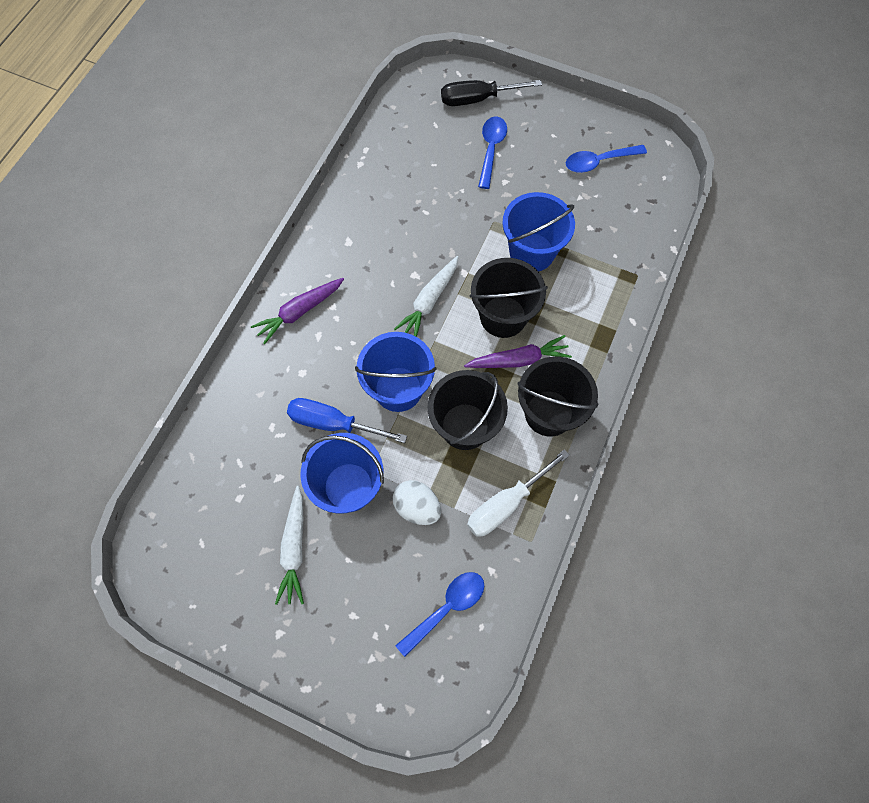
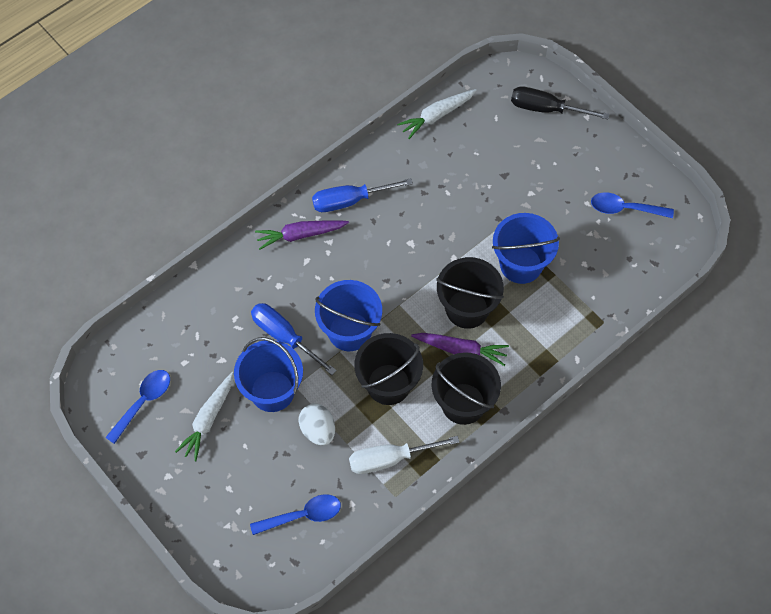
camera: 25 degrees right, 5 degrees down
white carrot [394,256,458,337] -> white carrot moved to [397,89,477,139]
blue spoon [478,117,507,189] -> blue spoon moved to [105,370,170,444]
none -> blue screwdriver [312,178,413,212]

